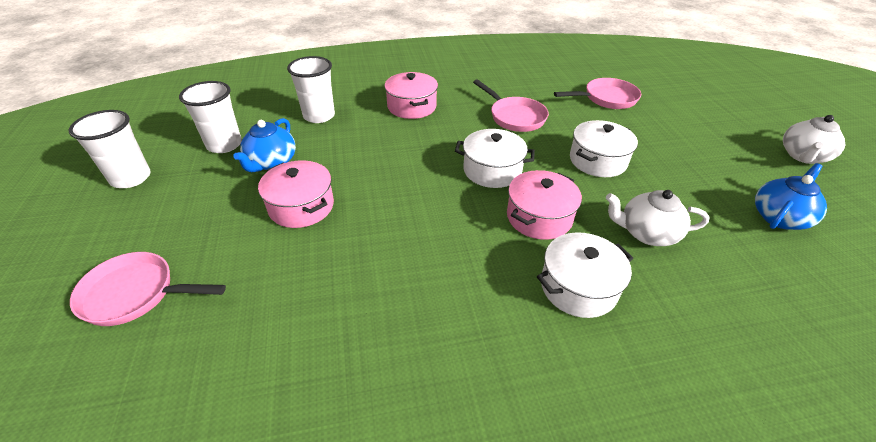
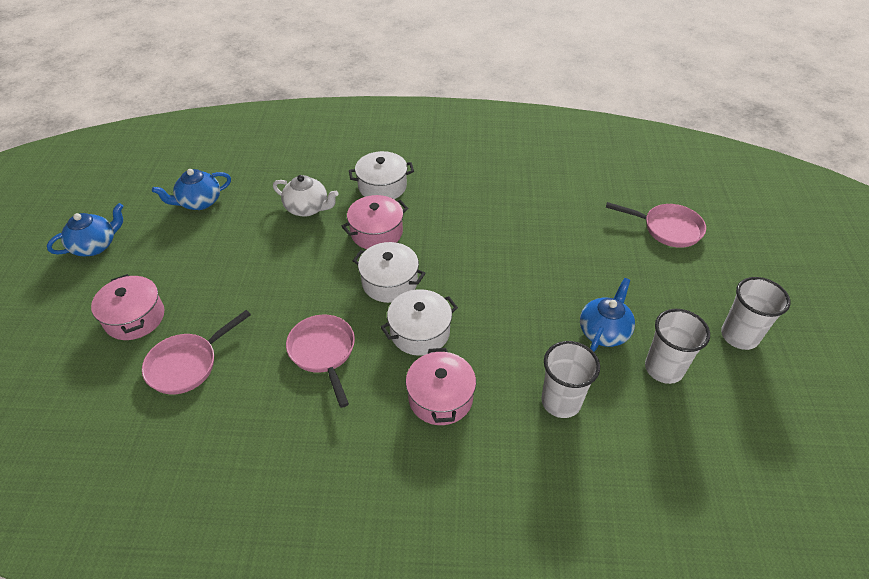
camera: 165 degrees left, 5 degrees up
pink pot [258,161,334,228] -> pink pot moved to [91,274,165,340]
pink pan [554,78,641,109] -> pink pan turned 45 degrees counterclockwise [142,310,251,394]
white pot [570,120,638,177] -> white pot moved to [381,289,458,356]
white teapot [783,115,845,164] -> blue teapot [47,203,123,256]

